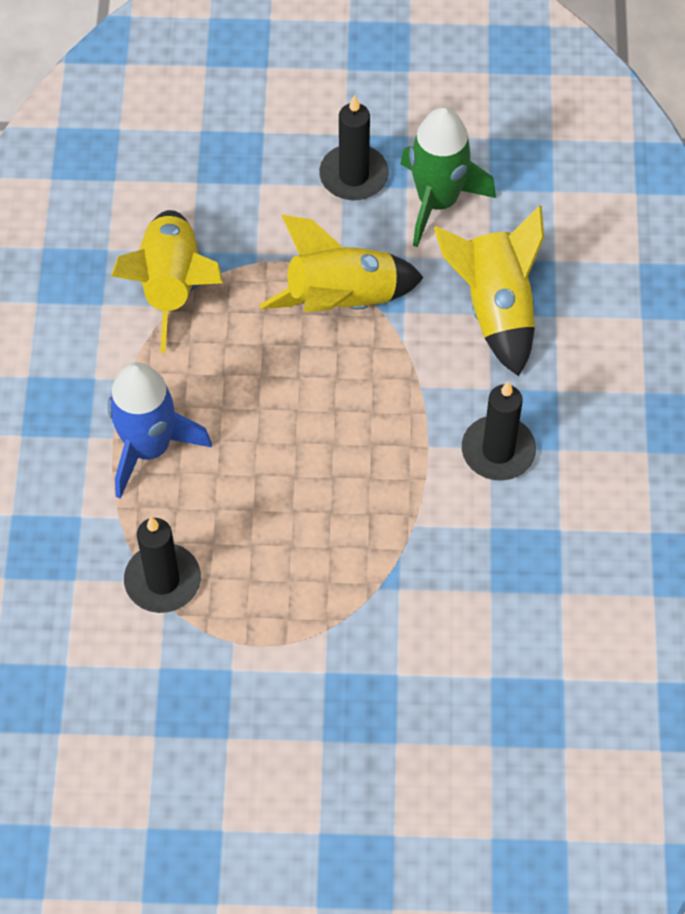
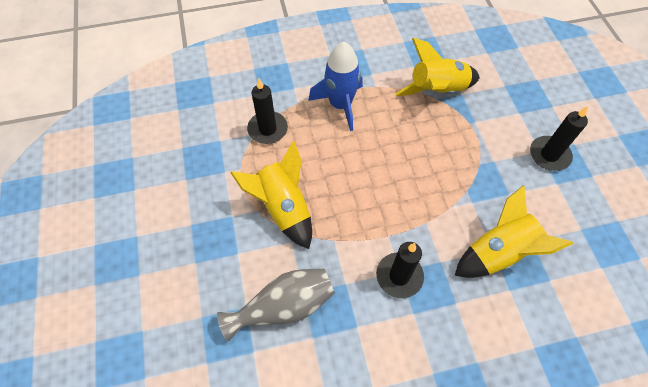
camera: 75 degrees right, 0 degrees up
yellow rocket [260,215,424,312] -> yellow rocket moved to [230,141,312,249]
green rocket [400,107,496,247] -> none
none -> grey vase [217,268,335,341]

